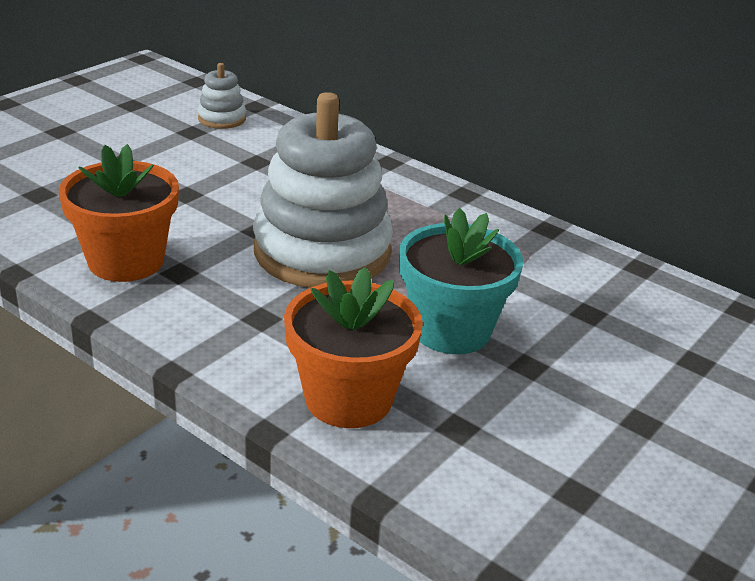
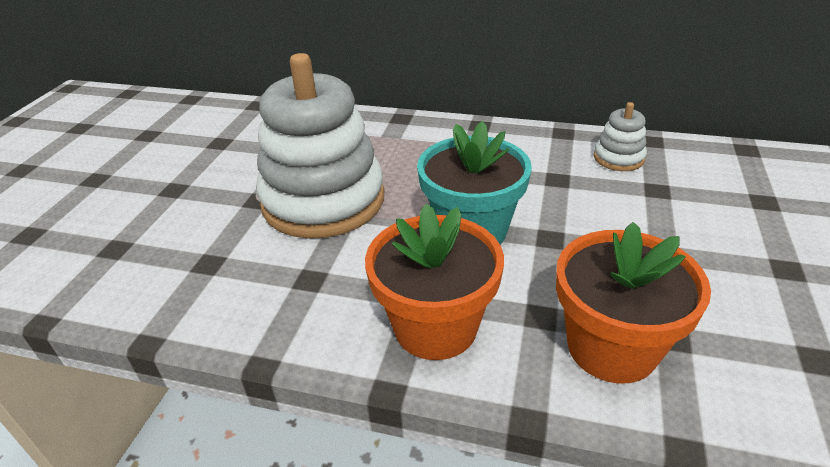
camera: 20 degrees left, 5 degrees up
orange flower pot [59,144,179,282] -> orange flower pot moved to [556,222,711,384]
white stacking toy [198,63,246,129] -> white stacking toy moved to [594,102,647,171]

